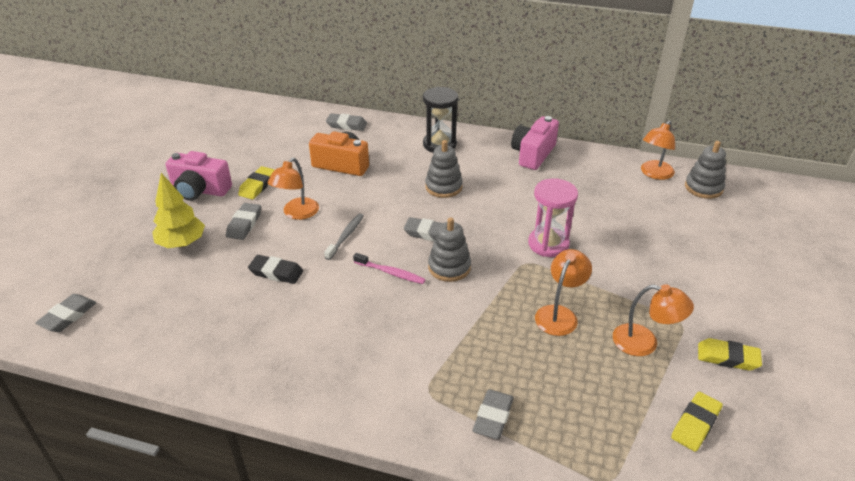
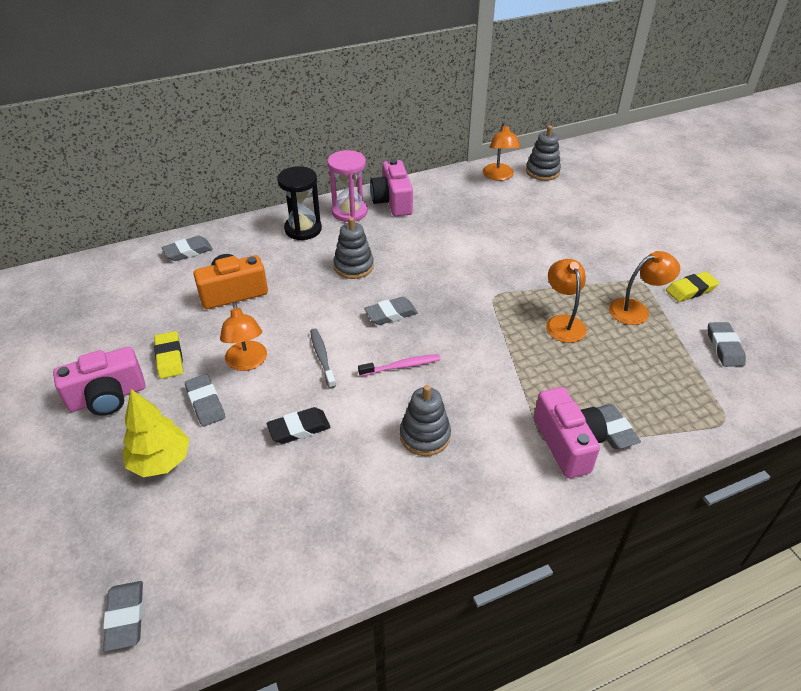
camera: 40 degrees left, 5 degrees up
grey stacking toy [428,217,471,282] -> grey stacking toy moved to [400,385,451,456]
pink hourglass [528,178,578,257] -> pink hourglass moved to [328,150,368,222]
yellow eraser [671,392,723,452] -> grey eraser [708,322,746,367]
none -> pink camera [534,387,607,478]

